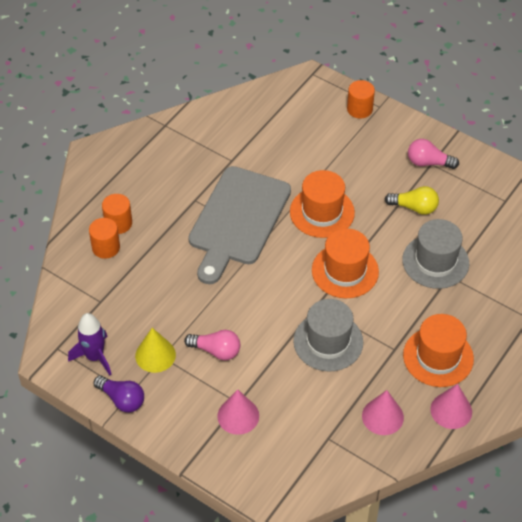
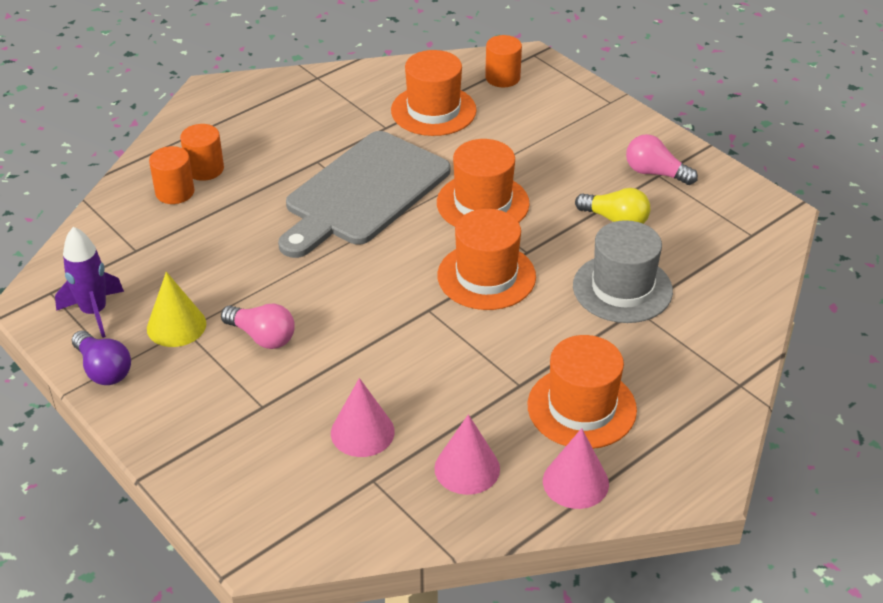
camera: 15 degrees right, 10 degrees down
pink cone [217,389,259,435] -> pink cone moved to [331,378,395,457]
grey hat [293,299,363,372] -> none
orange cylinder [347,80,375,119] -> orange cylinder moved to [485,35,522,87]
none -> orange hat [391,50,477,136]

